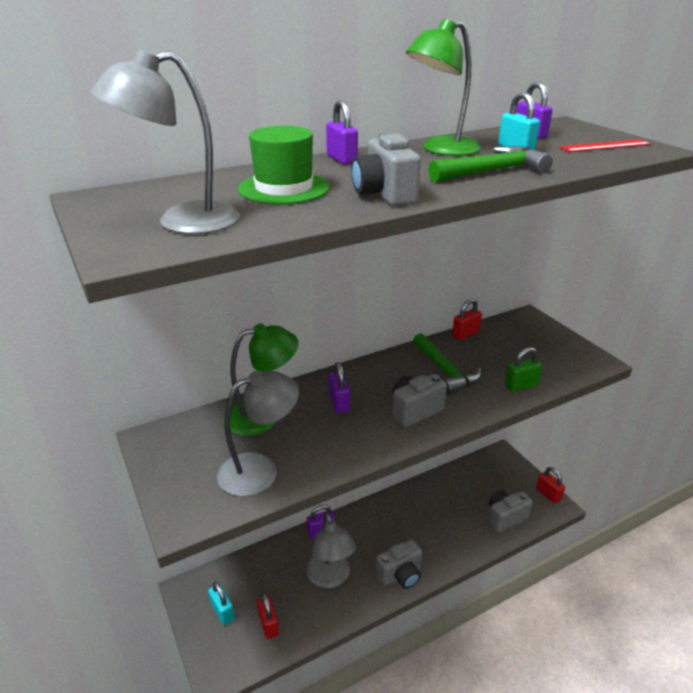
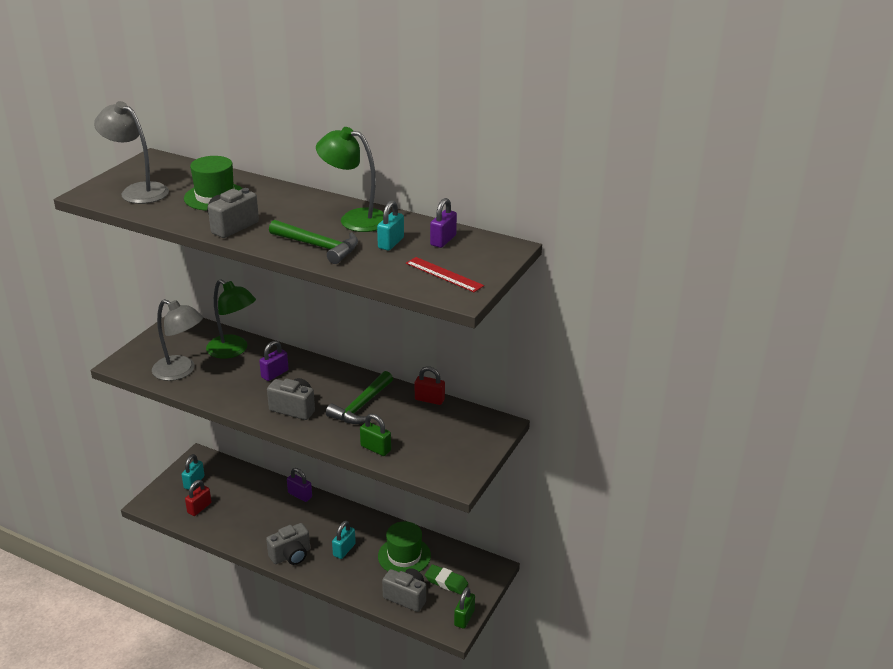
camera: 55 degrees right, 0 degrees up
grey lamp [306,512,356,588] -> none
purple padlock [326,100,358,165] -> none
grey camera [376,540,422,589] -> grey camera turned 60 degrees counterclockwise [266,523,310,565]
red padlock [536,467,565,504] -> green padlock [454,587,475,629]
none -> turquoise padlock [332,521,356,559]
none -> green hat [378,521,431,572]
none -> green eraser [425,564,468,594]

